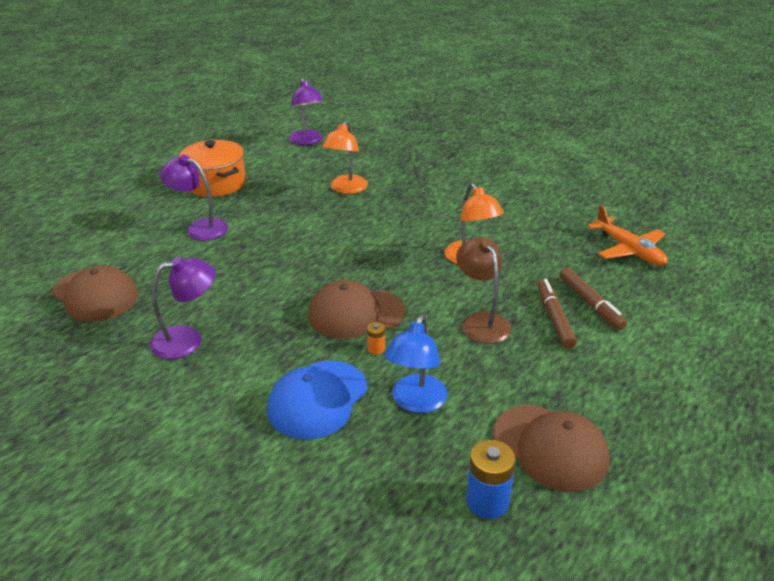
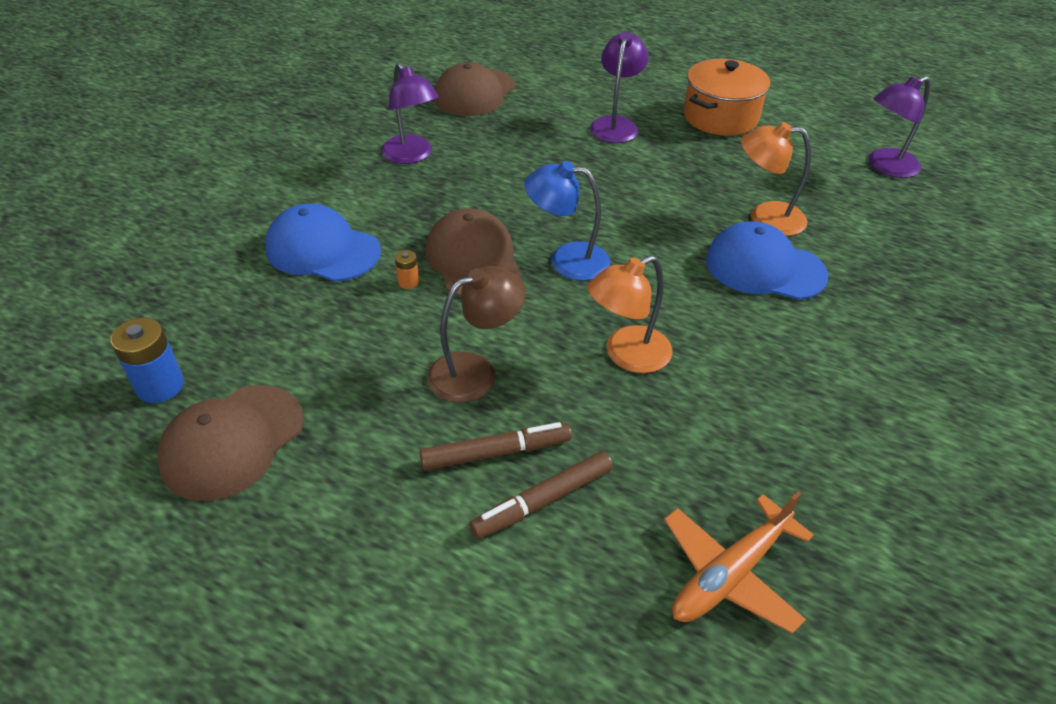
camera: 80 degrees right, 10 degrees up
blue lamp [384,315,447,413] -> blue lamp moved to [524,161,610,281]
none -> blue cap [706,221,828,300]

